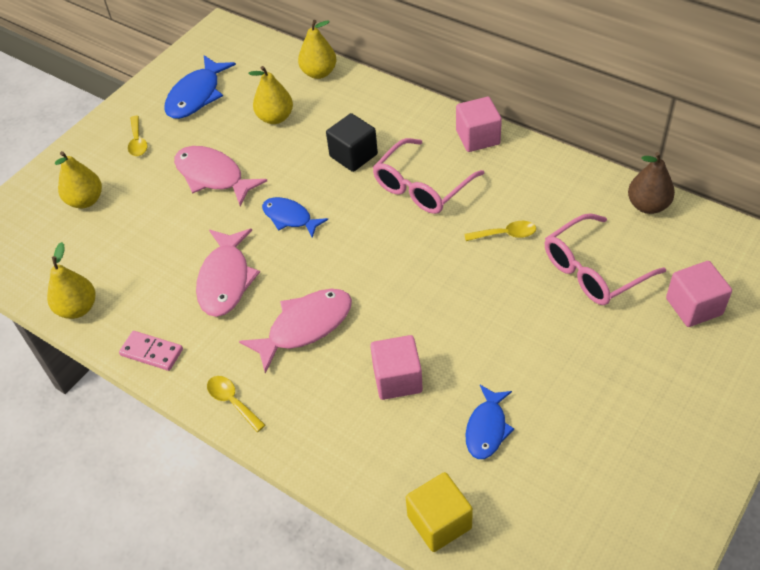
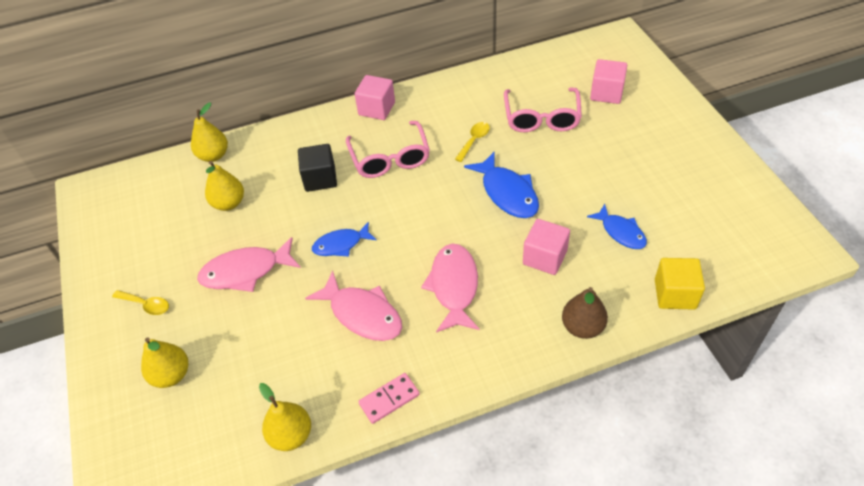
camera: 55 degrees left, 0 degrees up
blue fish [164,55,236,119] -> blue fish moved to [464,151,539,218]
yellow spoon [207,376,265,432] -> none
brown pear [628,152,675,214] -> brown pear moved to [562,287,608,339]

